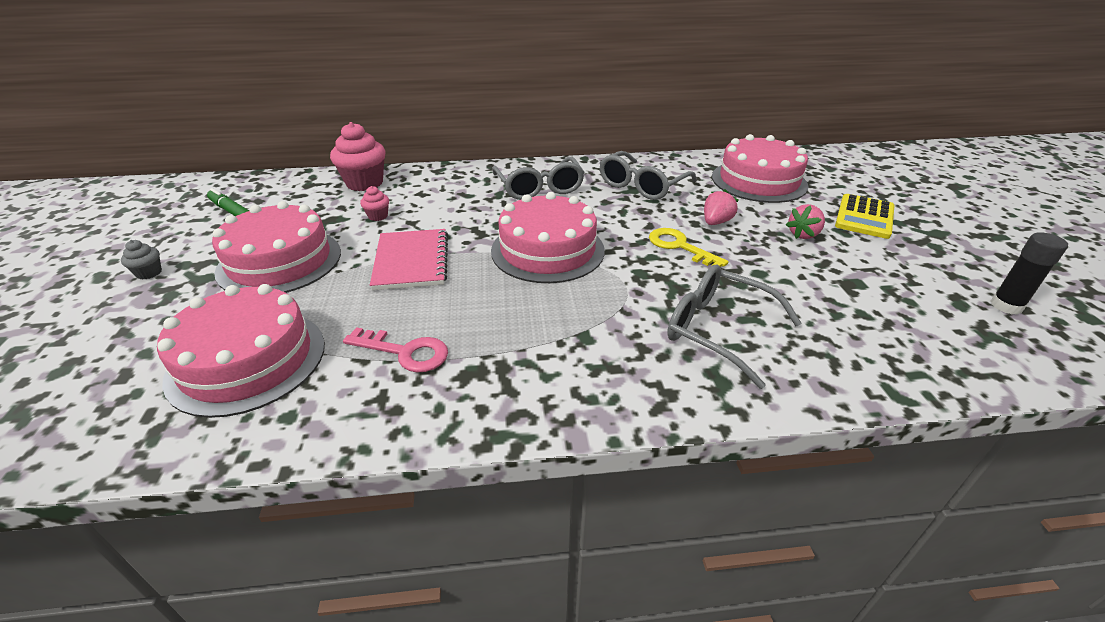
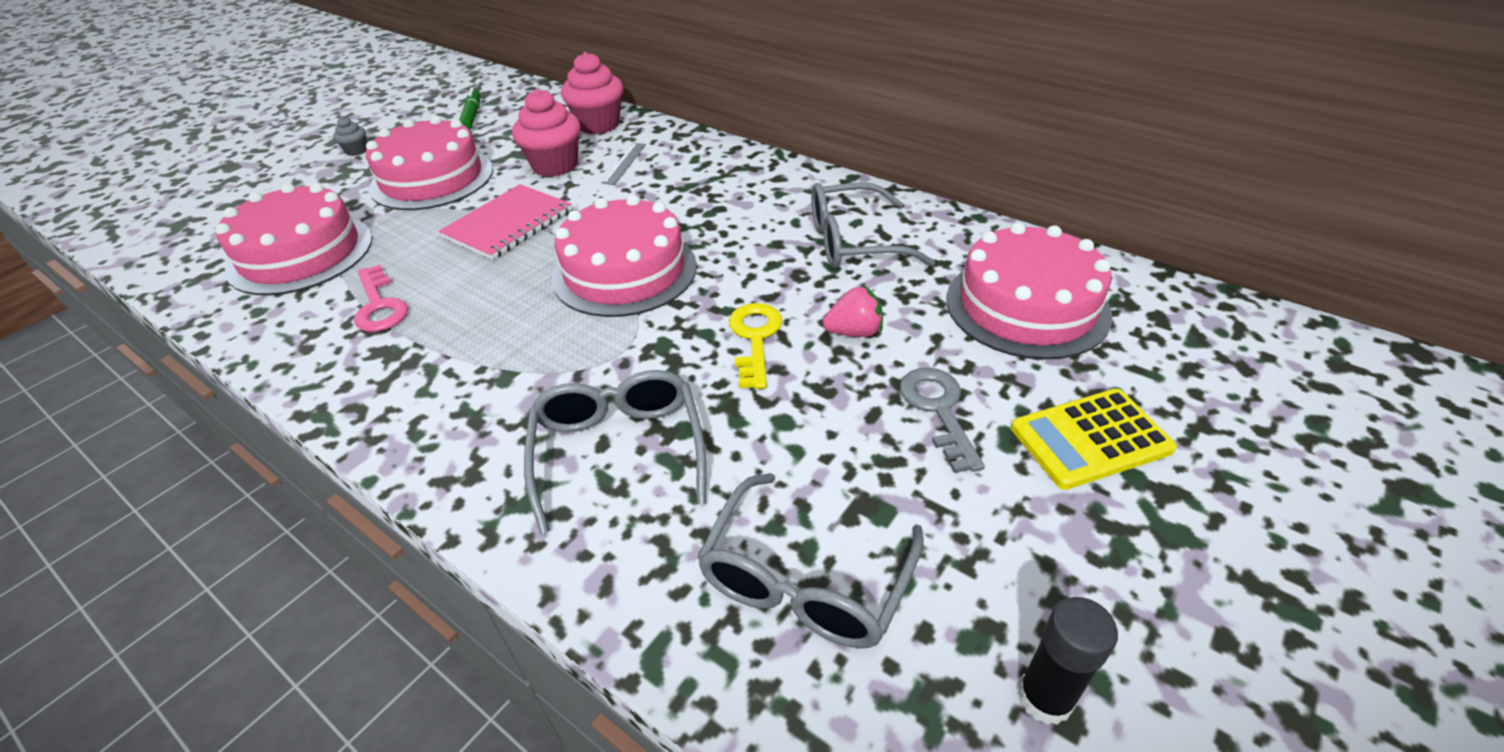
camera: 45 degrees right, 5 degrees up
pink cupcake [360,186,389,221] -> pink cupcake [512,89,581,177], size x2.07
grey glasses [492,157,585,200] -> grey glasses moved to [697,473,924,648]
pink strawberry [786,204,825,239] -> grey key [900,368,985,473]
none -> grey ruler [602,143,646,185]

